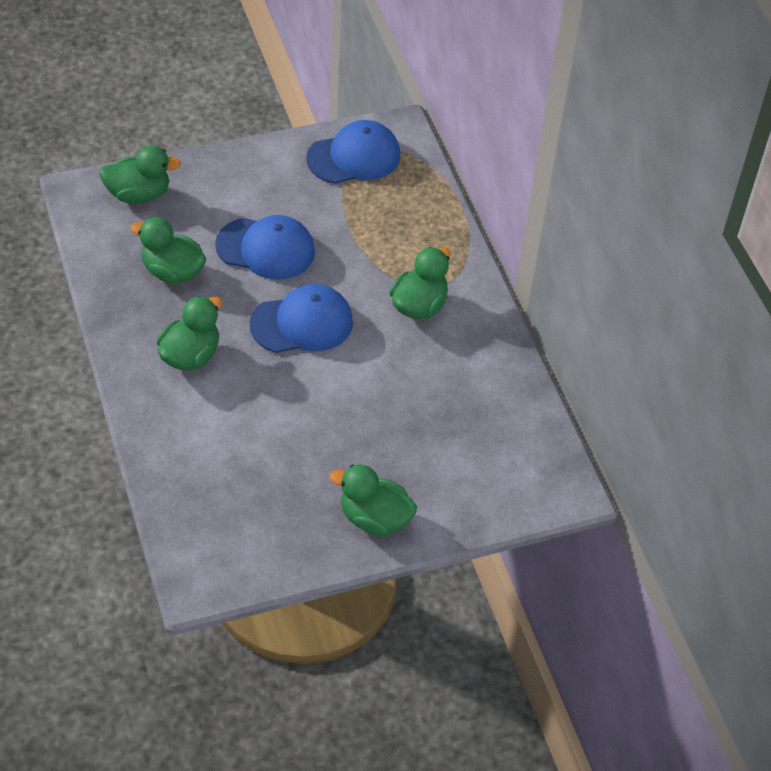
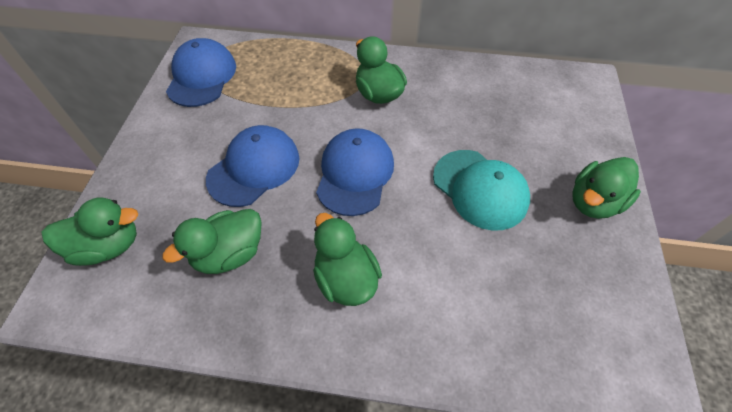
camera: 60 degrees left, 5 degrees up
green duck [99,146,181,204] -> green duck turned 60 degrees clockwise [42,198,138,266]
none -> turquoise cap [433,150,530,231]

